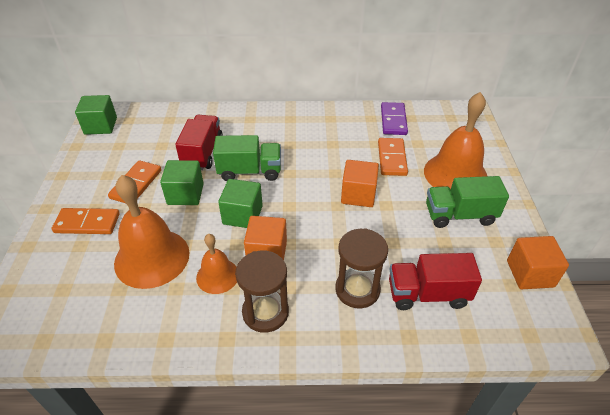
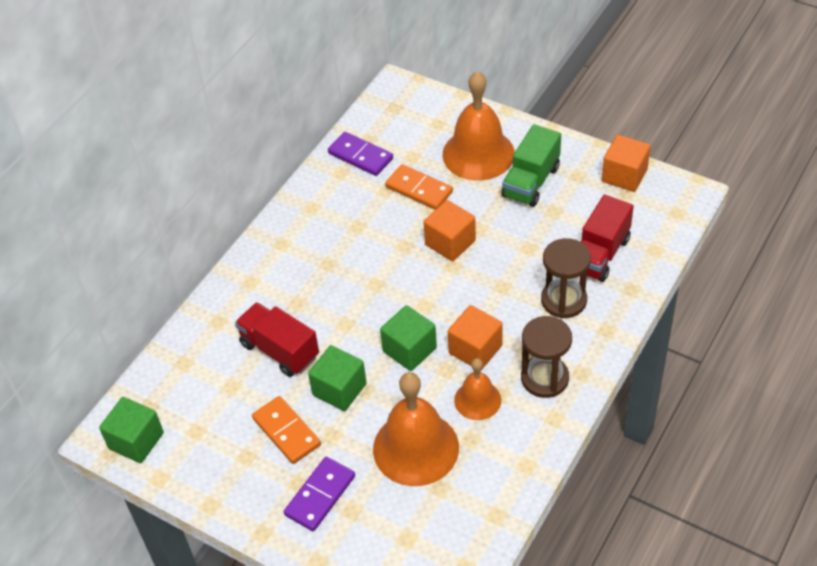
camera: 55 degrees left, 5 degrees up
orange domino [52,208,120,234] -> purple domino [284,457,355,531]
green truck [213,135,281,181] -> none

